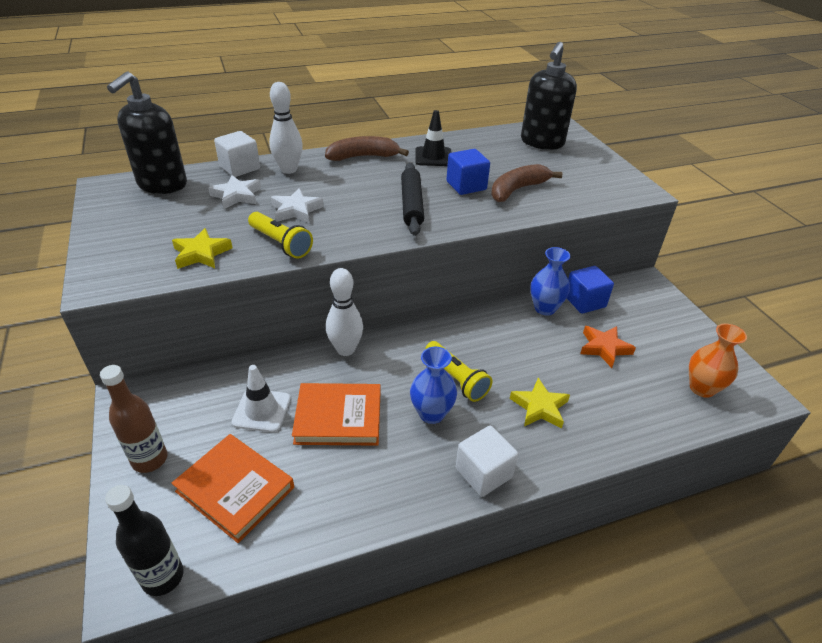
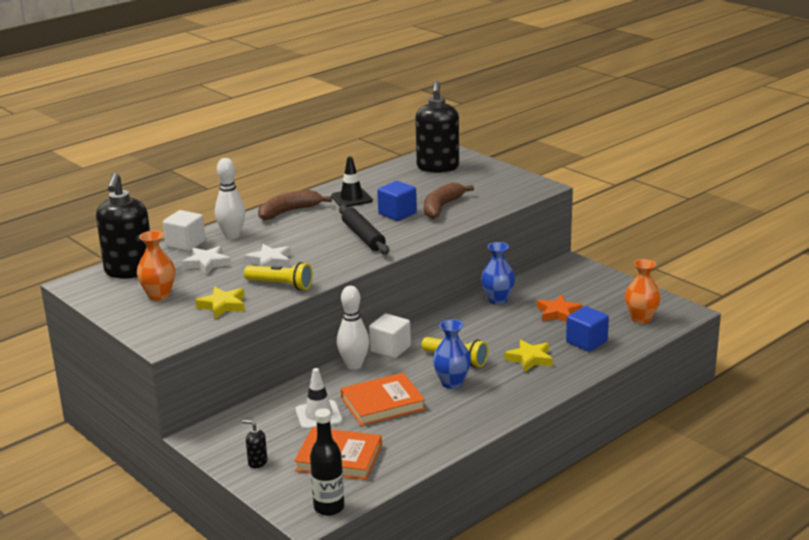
camera: 20 degrees left, 15 degrees down
brown bottle [100,365,167,473] -> black soap dispenser [242,420,267,468]
white cube [456,426,518,497] -> white cube moved to [369,313,411,359]
blue cube [567,266,614,314] -> blue cube moved to [566,306,609,352]
none -> orange vase [137,231,175,301]

